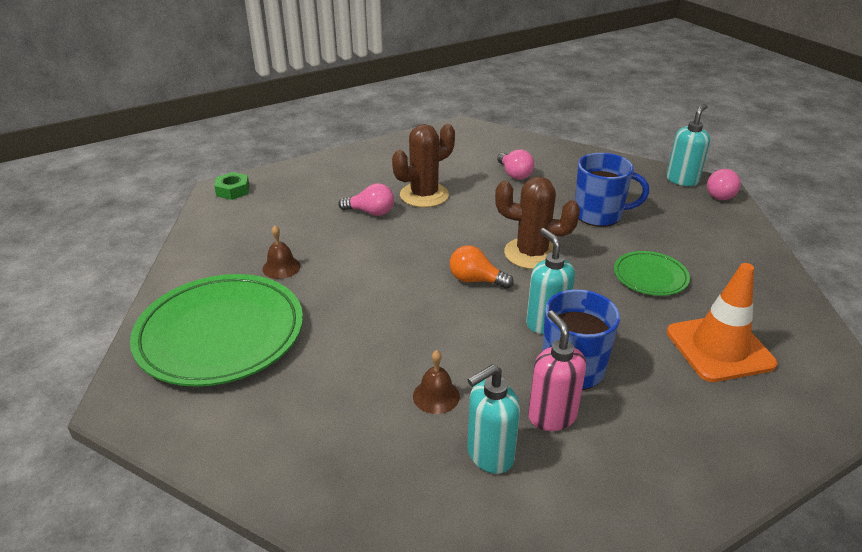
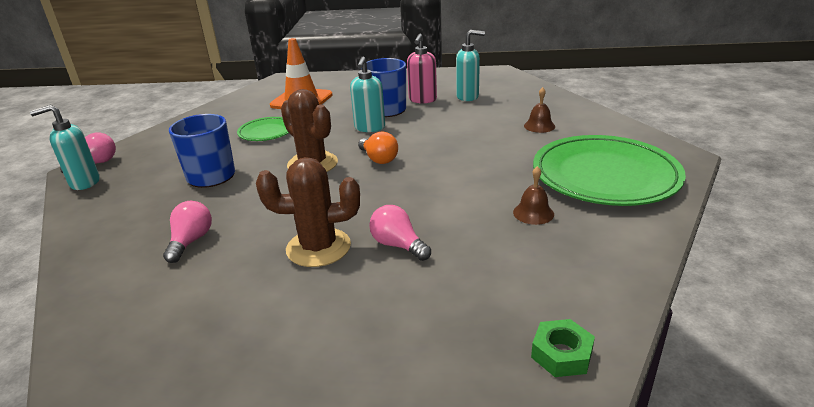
camera: 145 degrees left, 5 degrees down
brown bell [413,350,460,414] -> brown bell moved to [524,87,555,133]

